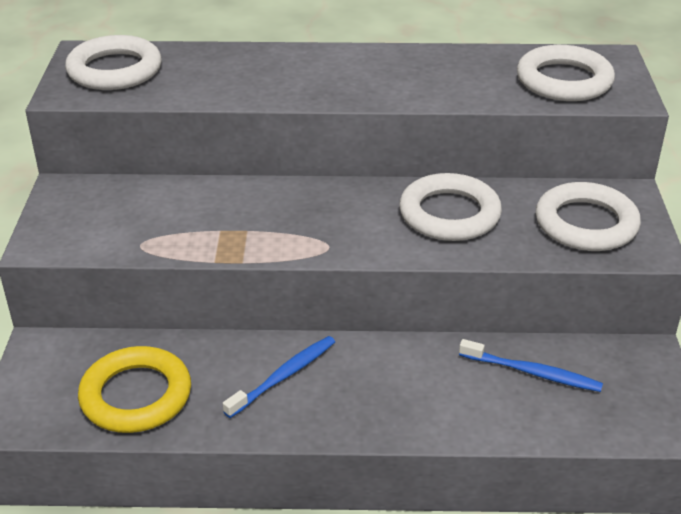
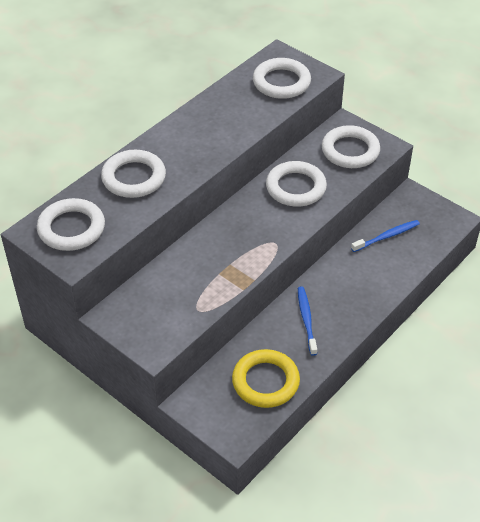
camera: 50 degrees left, 10 degrees up
none -> white ring [101,150,166,198]

